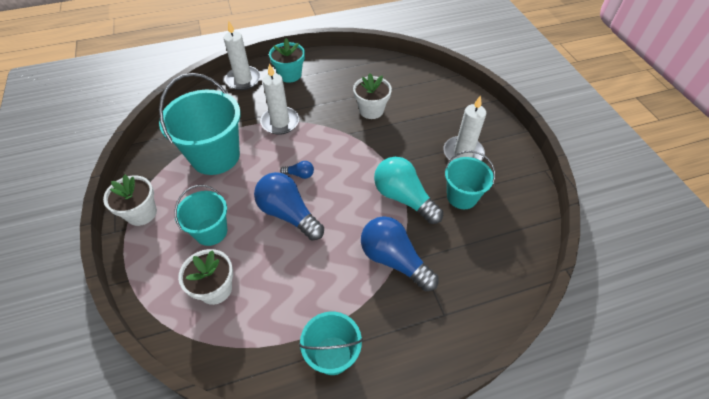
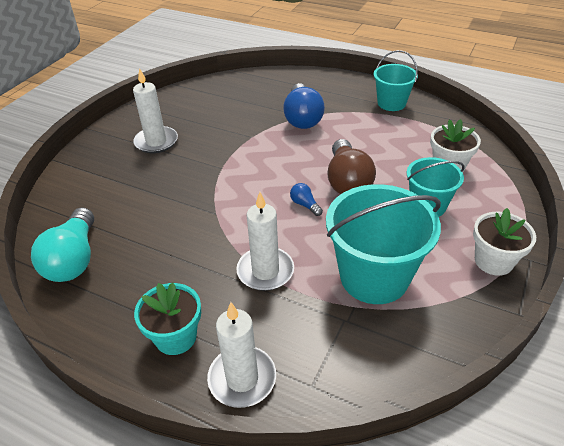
camera: 135 degrees left, 10 degrees down
blue light bulb [254,172,324,240] -> brown light bulb [327,139,376,194]
white flower pot [353,73,392,119] -> none
turquoise light bulb [374,157,443,224] -> turquoise light bulb moved to [31,207,94,282]
turquoise bucket [445,150,495,209] -> none

